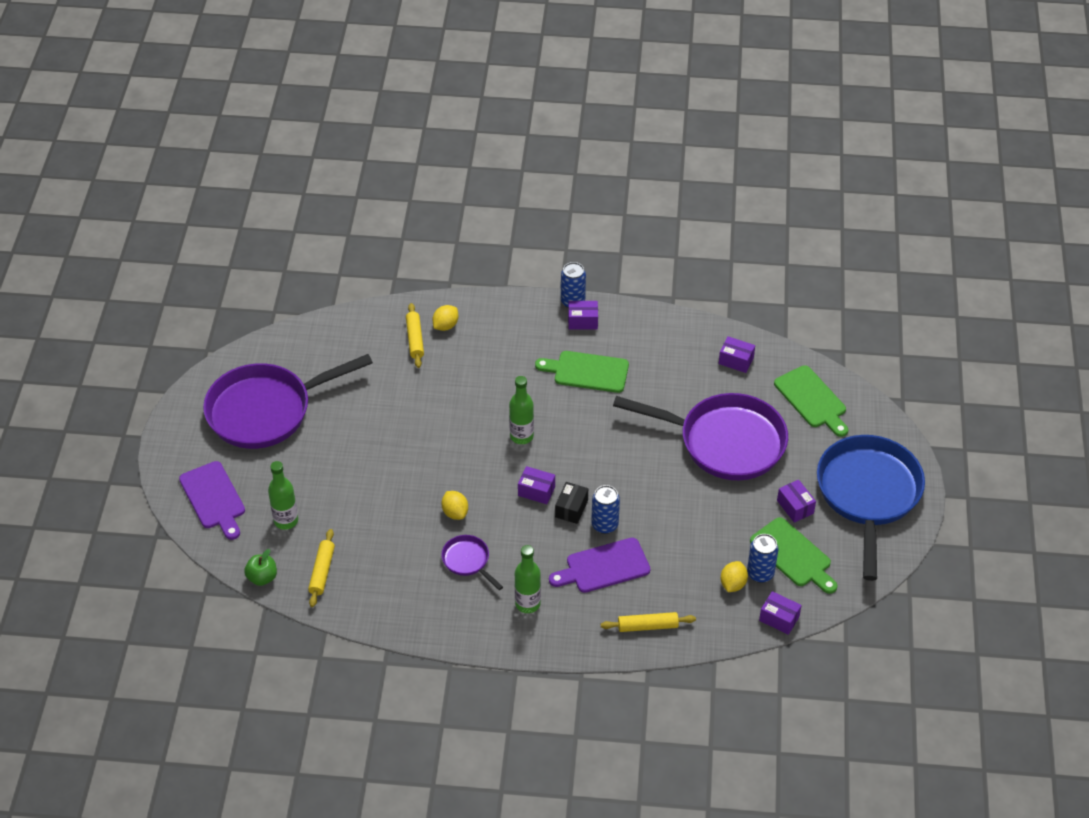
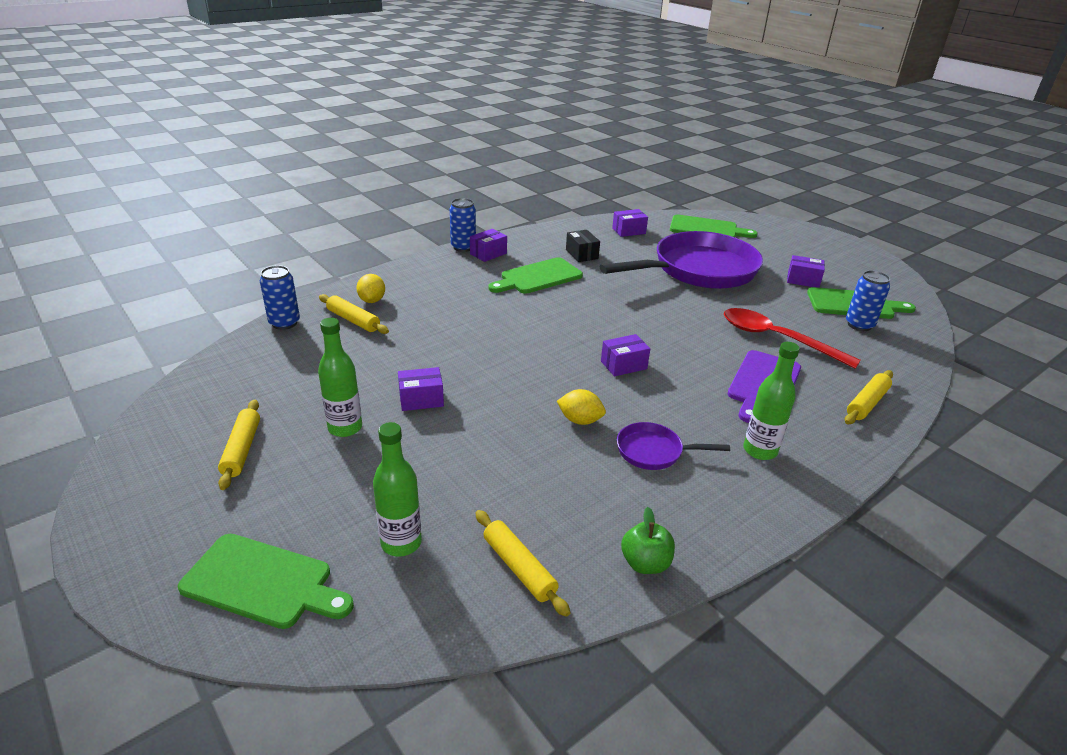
camera: 45 degrees left, 15 degrees down
purple cutting board [179,461,245,540] -> green cutting board [178,534,354,629]
purple pan [203,354,373,449] -> yellow rolling pin [218,400,260,490]
green apple [244,549,277,586] -> green apple moved to [621,507,675,574]
green bottle [509,376,534,444] -> green bottle moved to [318,318,362,437]
black box [555,482,588,524] -> black box moved to [566,230,600,262]
blue can [591,485,620,534] -> blue can moved to [260,265,300,330]
yellow lemon [721,561,748,592] -> none
purple box [759,591,802,635] -> purple box moved to [398,367,444,411]
blue pan [817,435,925,581] -> none
none -> red spoon [724,308,861,369]

